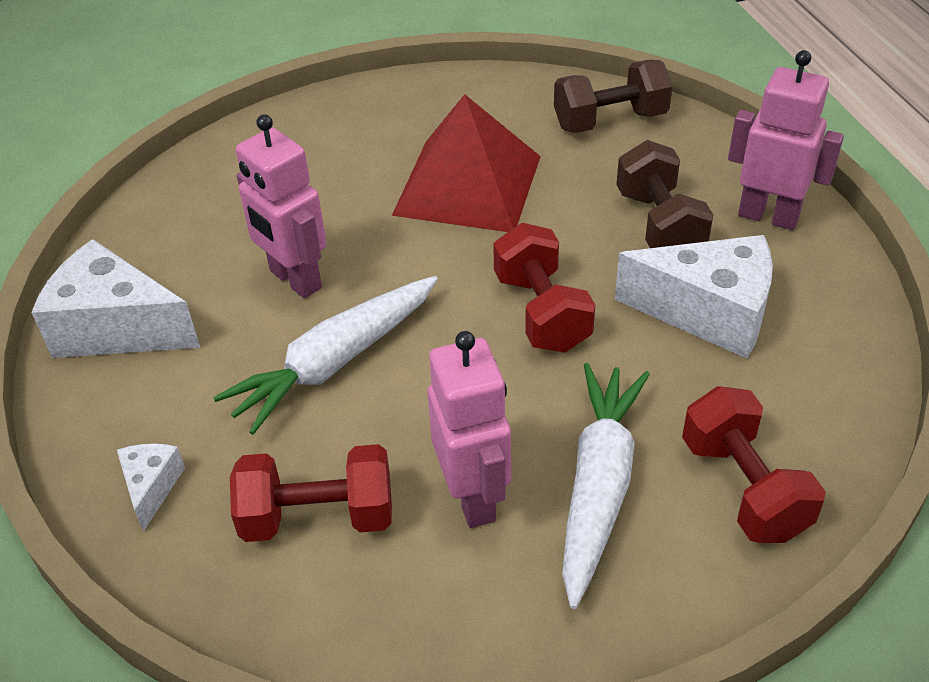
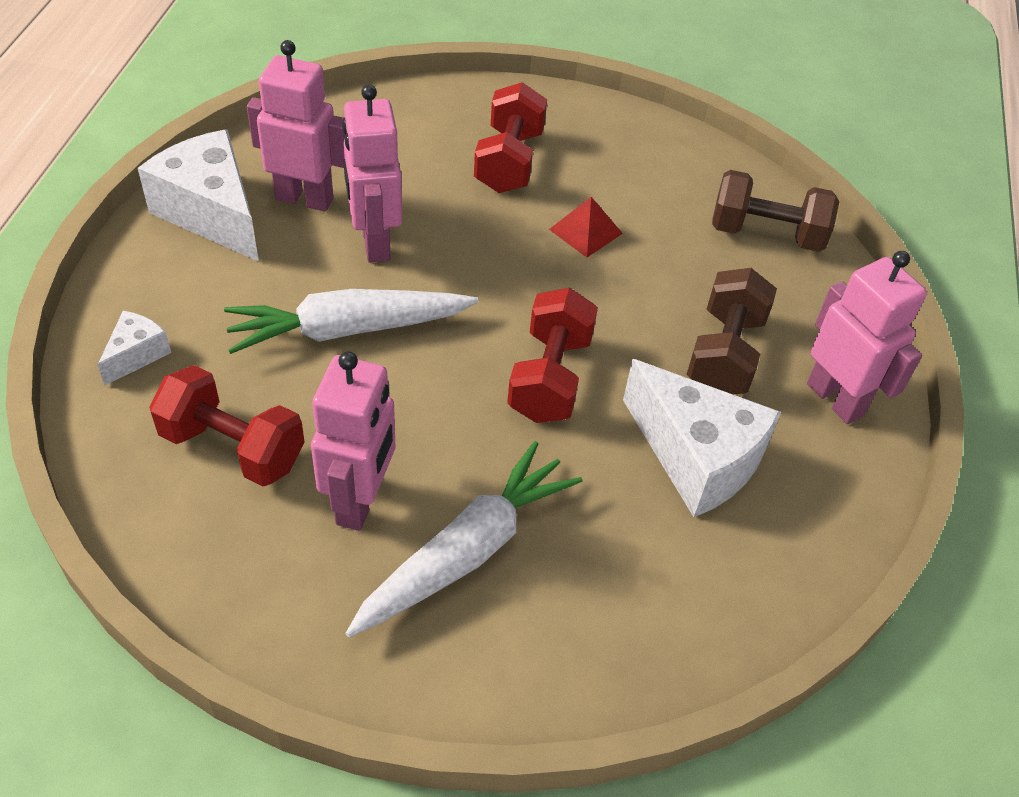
camera: 25 degrees right, 5 degrees up
red pyramid [392,94,541,232] -> red pyramid [549,197,623,257], size x0.42
red dumbbell [682,386,825,543] -> red dumbbell moved to [474,82,547,193]
none -> pink robot [247,40,346,211]

